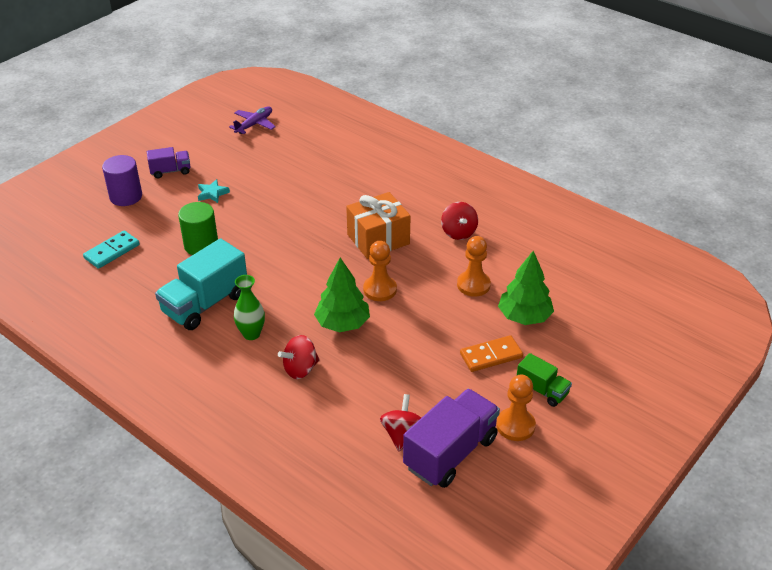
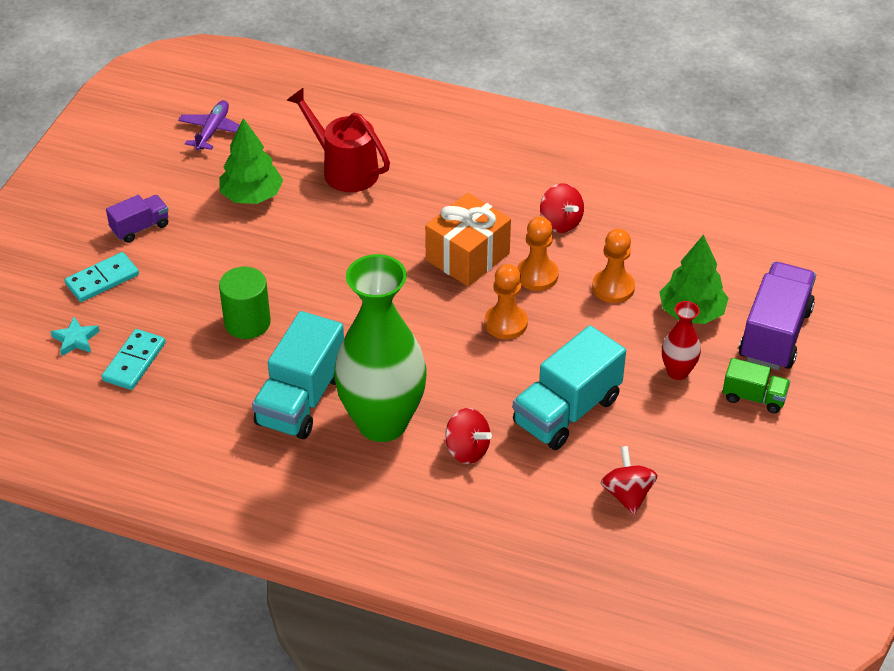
camera: 20 degrees left, 5 degrees up
purple cylinder [102,155,142,206] -> turquoise domino [65,252,139,302]
turquoise star [198,179,230,203] -> turquoise star moved to [50,317,100,356]
green vase [234,275,265,340] -> green vase [334,254,427,442], size x2.26
red spinning top [278,335,320,379] -> red spinning top turned 90 degrees counterclockwise [445,408,492,464]
green tree [314,257,370,332] -> green tree moved to [219,118,283,204]
purple truck [403,389,500,488] -> purple truck moved to [739,262,816,370]
orange domino [460,335,523,372] -> red vase [662,301,701,380]
orange pawn [496,374,536,441] -> orange pawn moved to [517,216,559,291]
none -> red watering can [287,87,390,192]
none -> turquoise truck [513,325,626,450]

